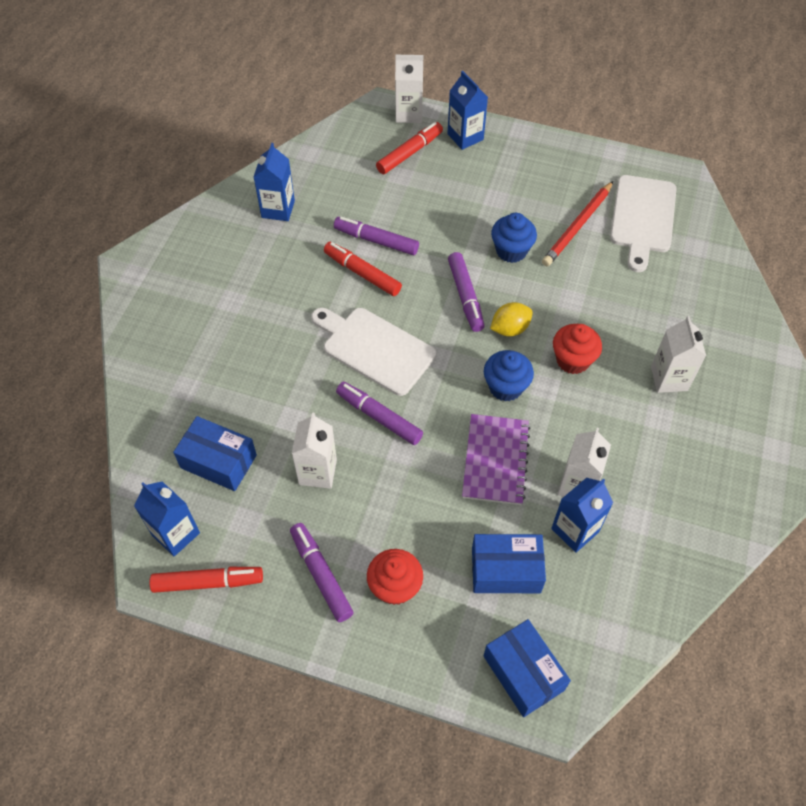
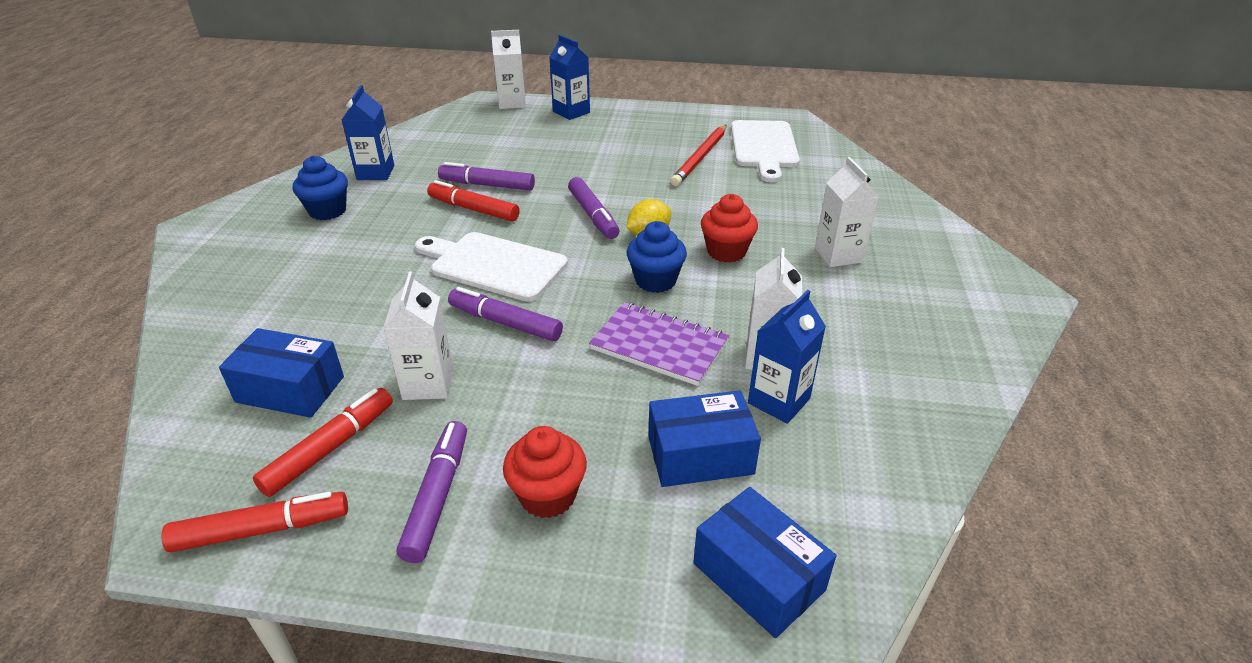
camera: 10 degrees left, 20 degrees down
blue carton [134,481,200,556] -> none
purple marker [290,523,354,622] -> purple marker turned 45 degrees clockwise [397,421,467,563]
red marker [376,122,443,174] -> red marker moved to [253,388,393,497]
purple notebook [462,414,531,505] -> purple notebook turned 60 degrees counterclockwise [589,302,729,386]
blue cupcake [491,213,537,263] -> blue cupcake moved to [293,156,348,220]

